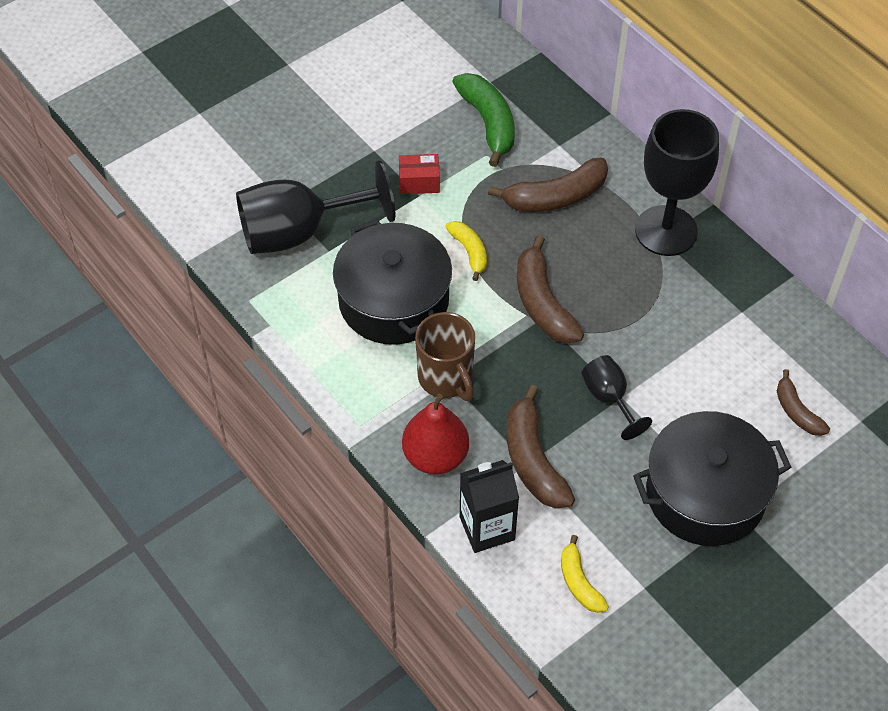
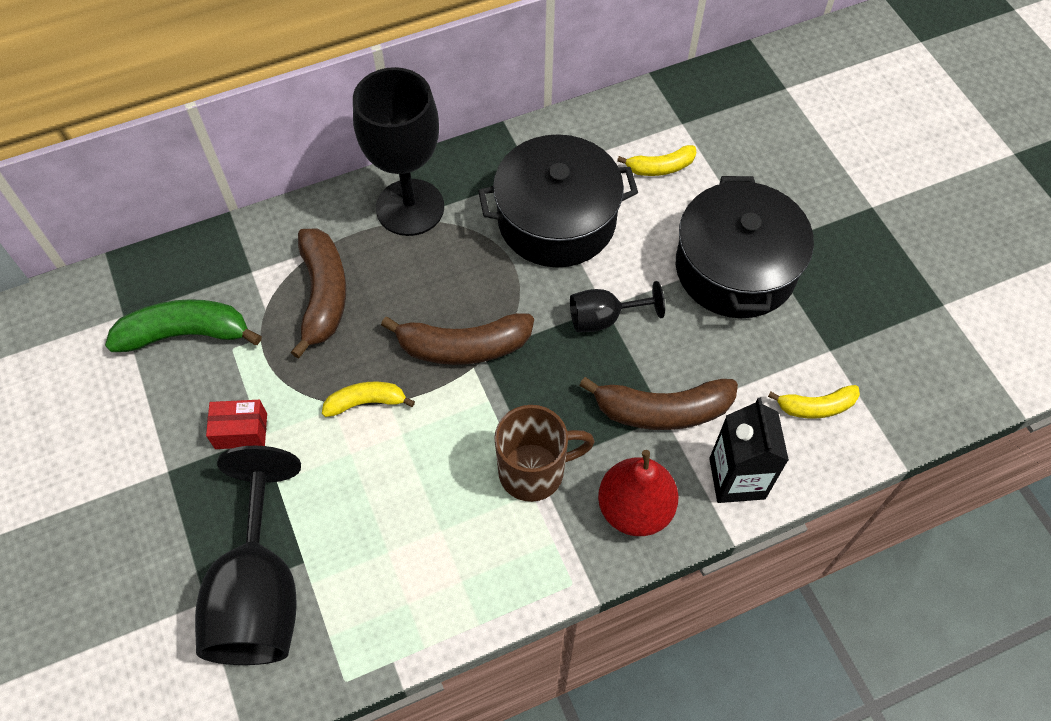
camera: 75 degrees left, 5 degrees up
black pot [333,219,452,345] -> black pot moved to [478,134,638,268]
red box [399,154,440,194] -> red box turned 75 degrees clockwise [206,400,267,449]
brown banana [777,369,830,436] -> yellow banana [617,145,696,176]

